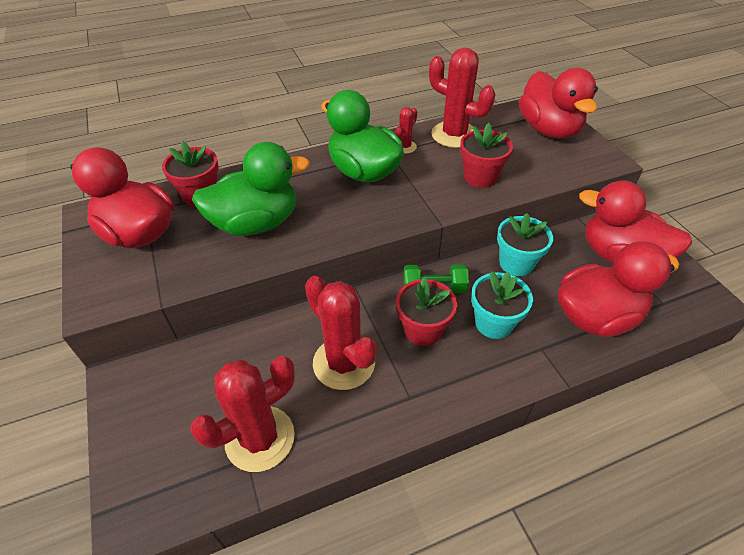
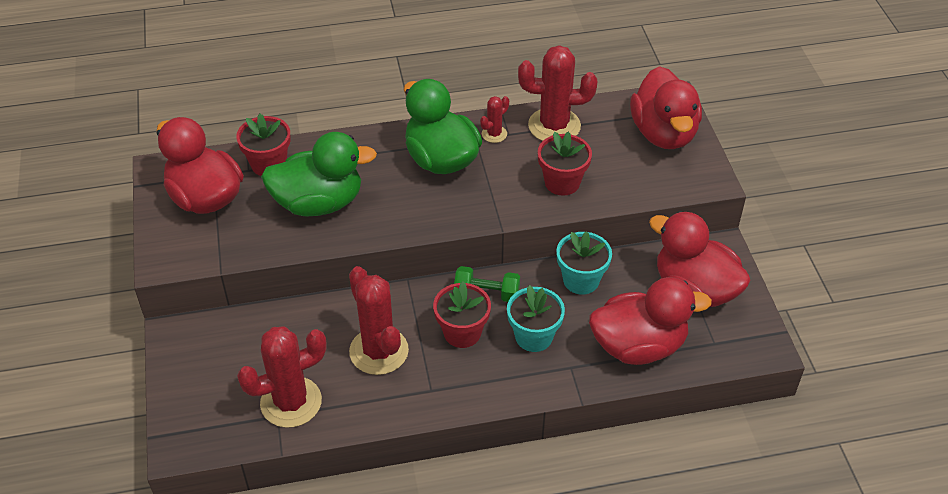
camera: 10 degrees right, 0 degrees up
red cactus [429,48,495,148] -> red cactus turned 45 degrees counterclockwise [518,45,597,141]

